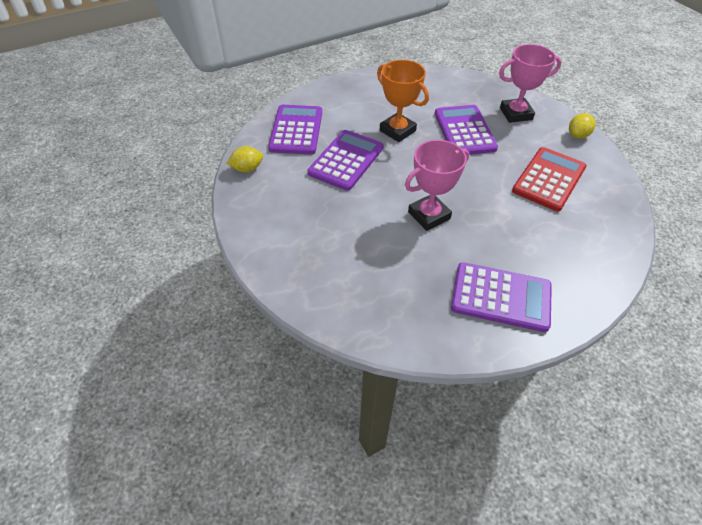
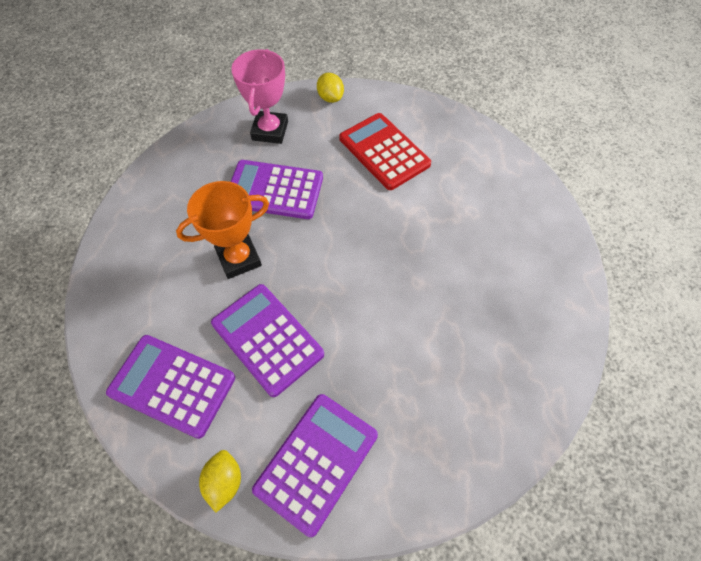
camera: 70 degrees left, 10 degrees up
pink trophy [405,140,469,231] -> none
purple calculator [451,262,552,332] -> purple calculator moved to [252,394,378,537]

